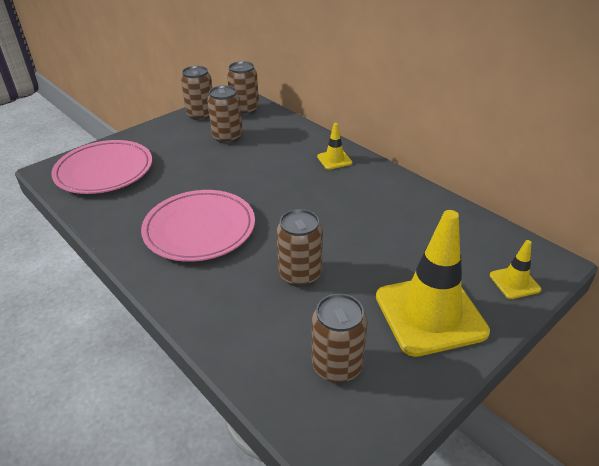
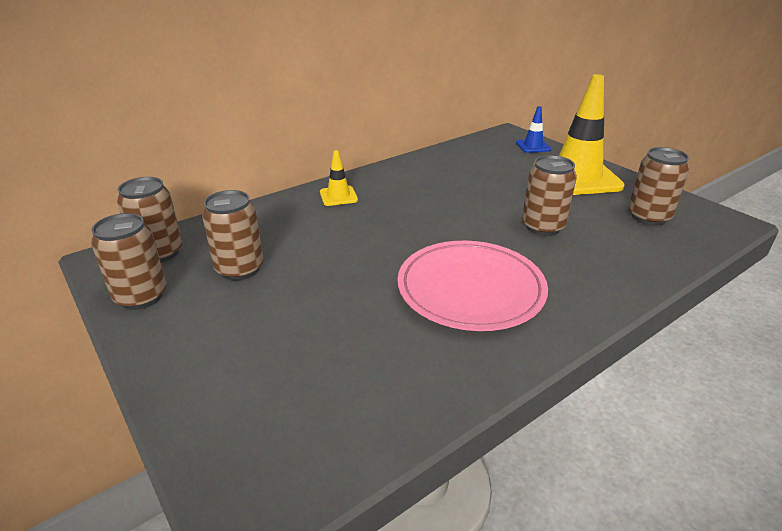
camera: 85 degrees left, 5 degrees down
pink plate [51,140,152,194] -> none
yellow traffic cone [490,240,541,299] -> blue traffic cone [516,106,551,153]

